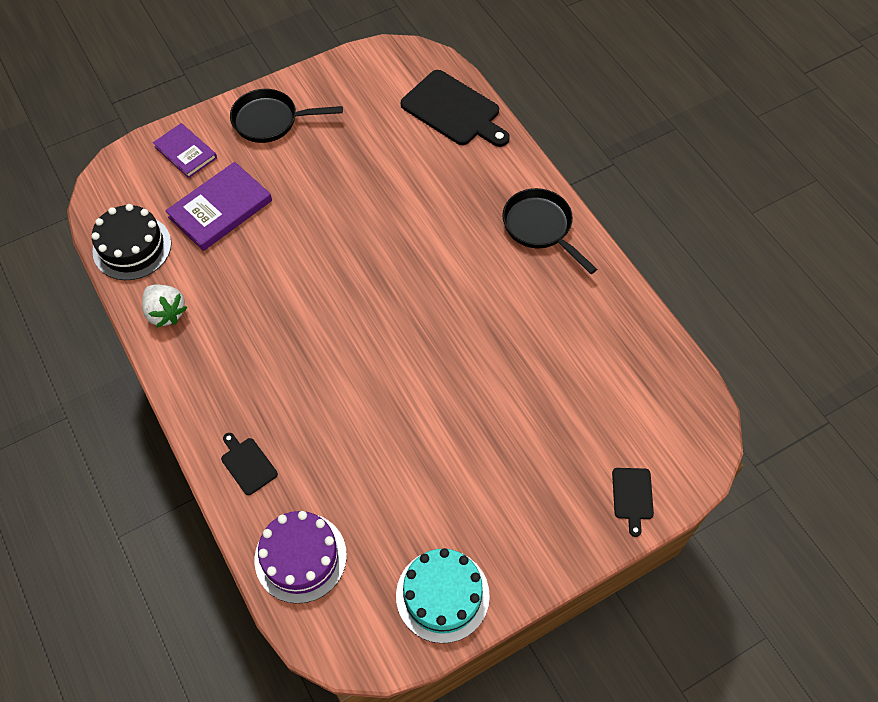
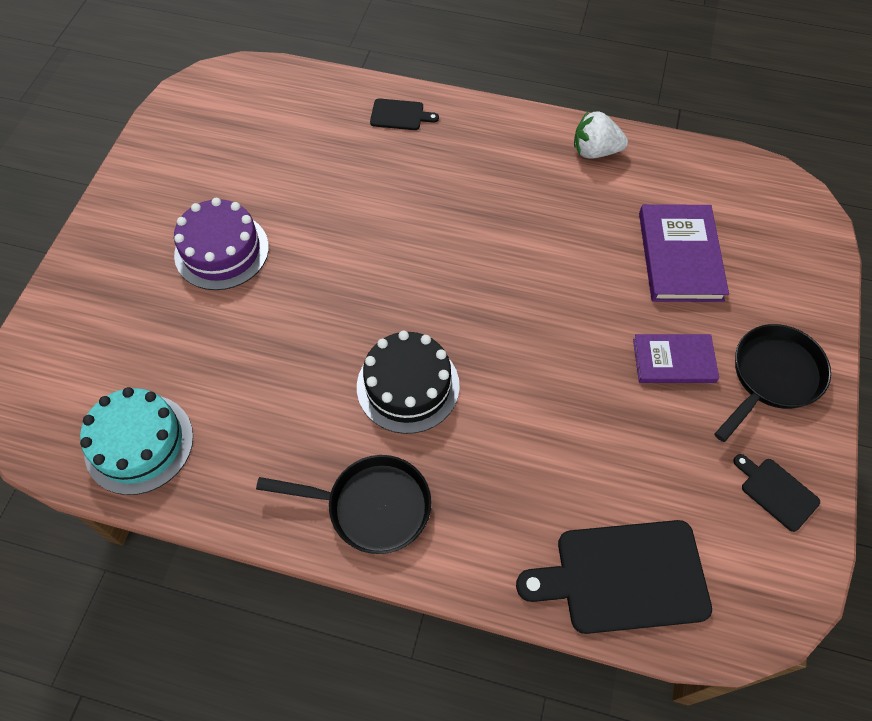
camera: 135 degrees right, 0 degrees up
black cake [91,204,171,280] -> black cake moved to [357,331,460,434]
purple book [153,123,217,178] -> purple book moved to [633,334,719,383]
purple cake [255,511,347,604] -> purple cake moved to [174,198,269,290]
turquoise cake [396,548,490,643] -> turquoise cake moved to [80,387,193,495]
black cutting board [612,468,654,537] -> black cutting board moved to [733,454,820,532]

